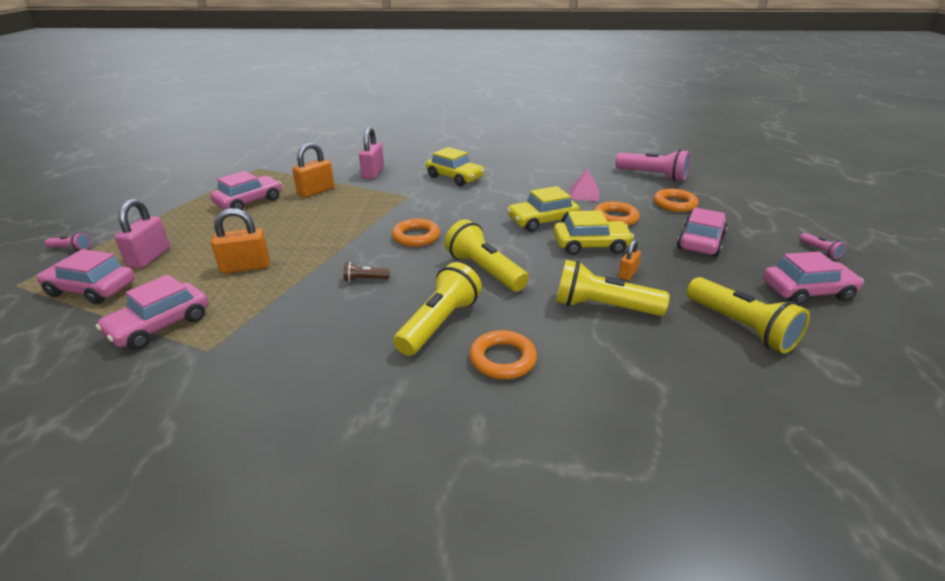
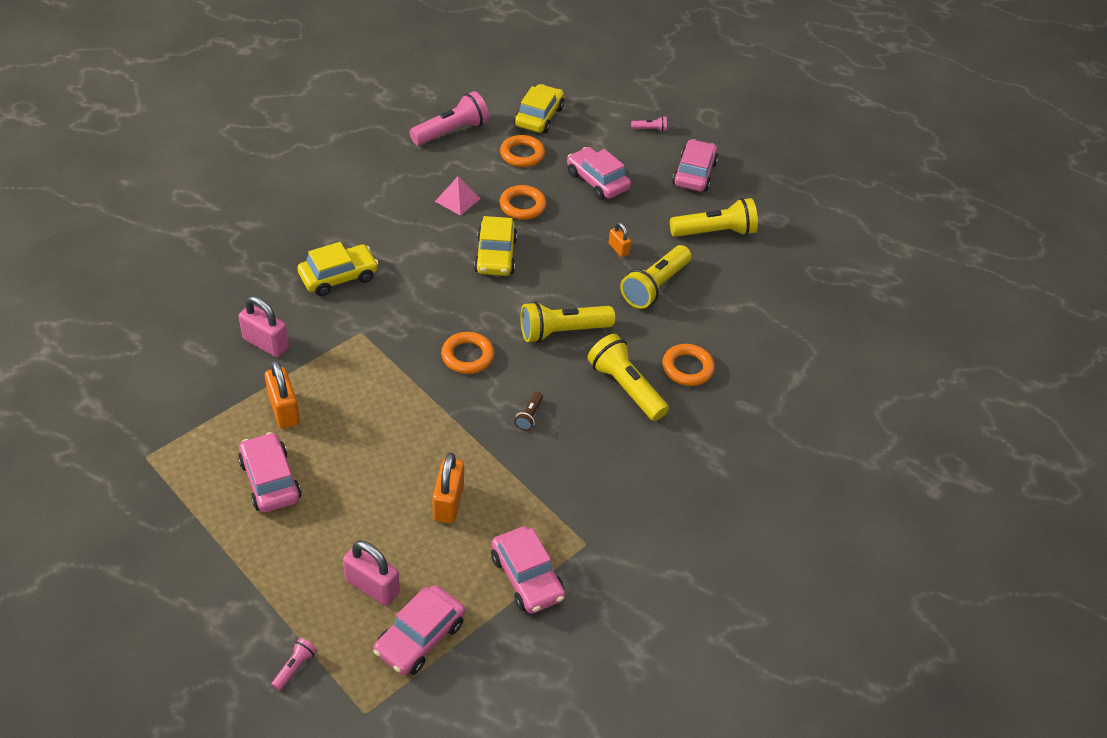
camera: 70 degrees left, 15 degrees up
yellow car [554,210,634,255] -> yellow car moved to [514,84,564,133]

